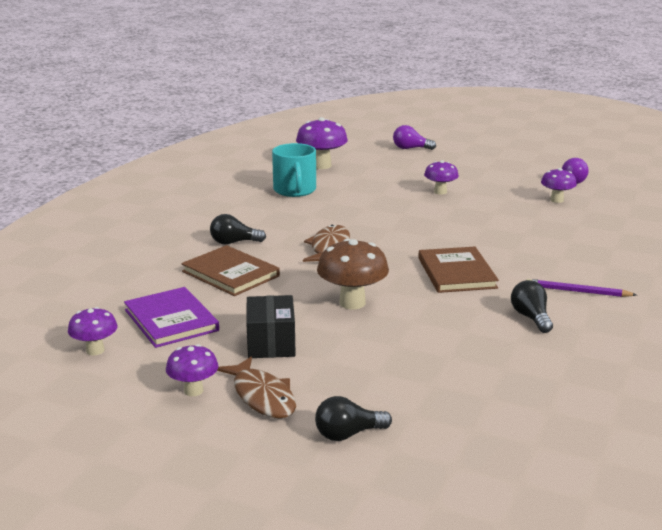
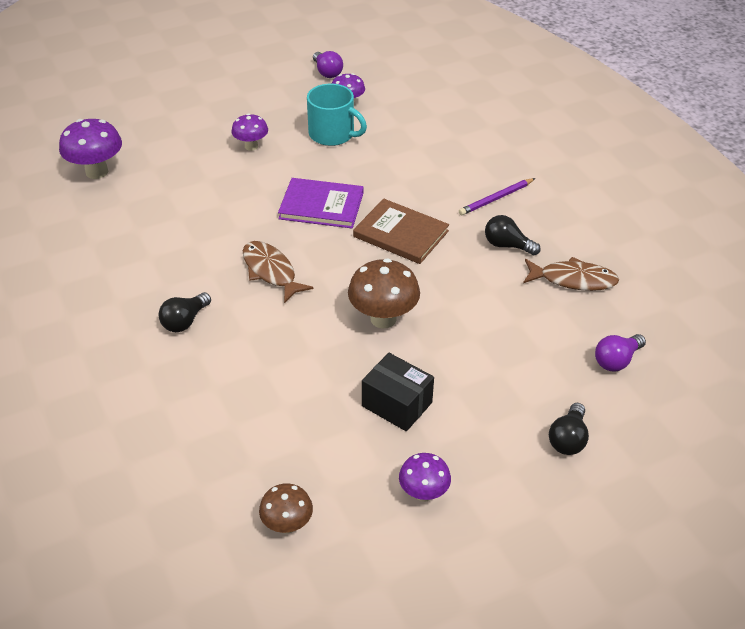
camera: 50 degrees left, 20 degrees up
purple mushroom [68,307,118,355] -> brown mushroom [259,483,313,534]
purple book [124,287,219,348] -> purple book moved to [278,178,364,229]
brown book [181,245,280,296] -> none
brown fish [217,357,296,418] -> brown fish moved to [523,257,619,291]
turquoise mug [272,143,316,197] -> turquoise mug moved to [307,84,367,146]
purple light bulb [393,125,436,150] -> purple light bulb moved to [595,334,646,371]

